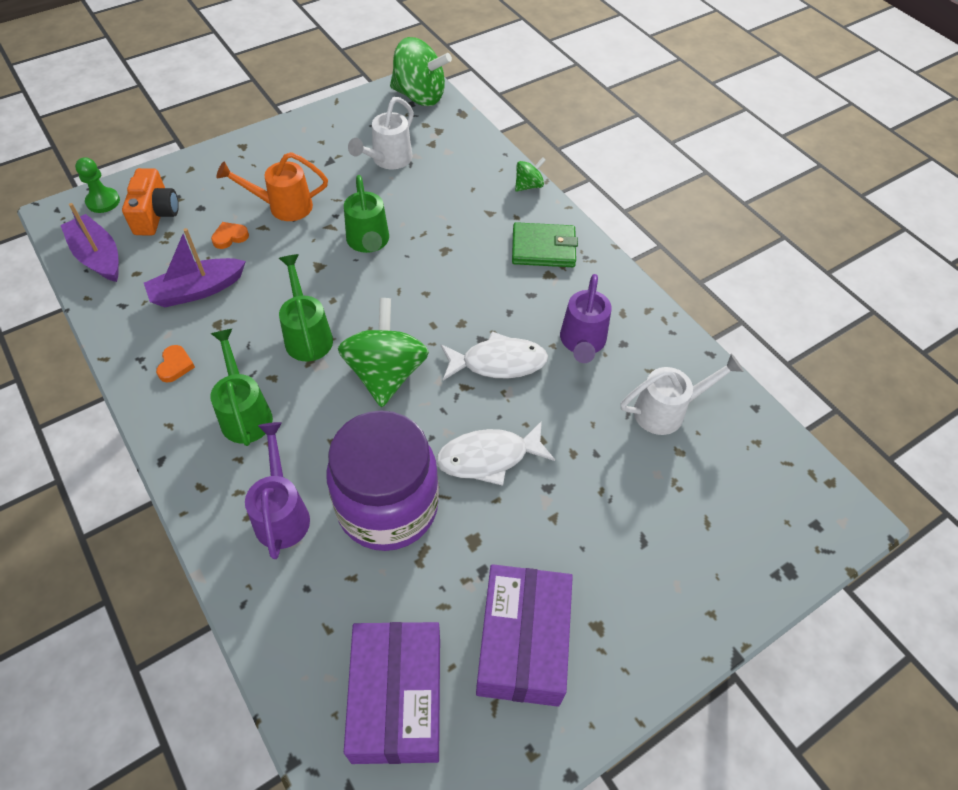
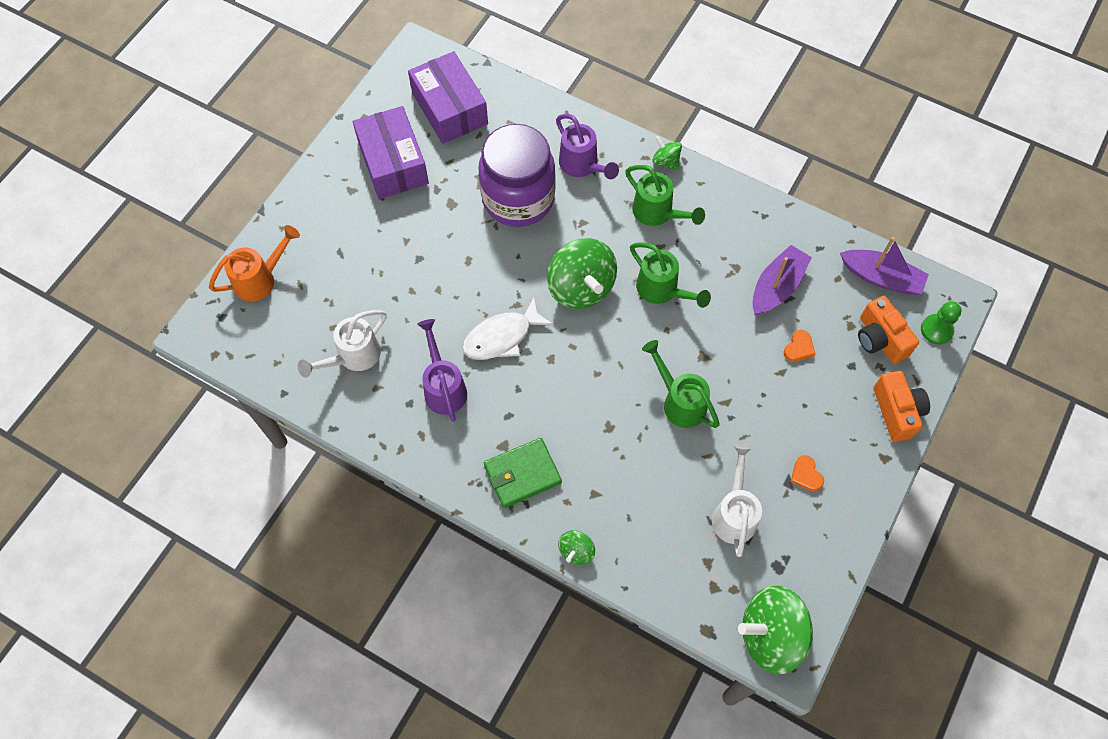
camera: 155 degrees right, 10 degrees up
orange heart [156,345,195,382] -> orange heart moved to [791,455,824,491]
orange watering can [216,152,328,221] -> orange watering can moved to [209,225,300,302]
white fish [436,421,555,486] -> none
none -> green spinning top [653,136,682,170]
none -> orange camera [873,371,930,442]

